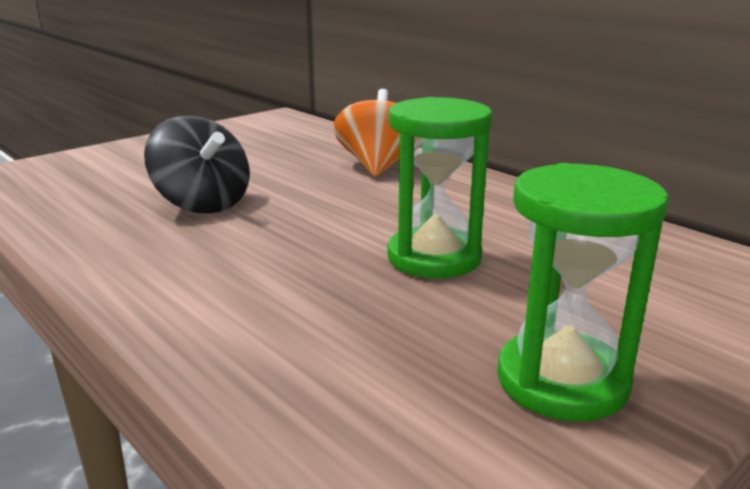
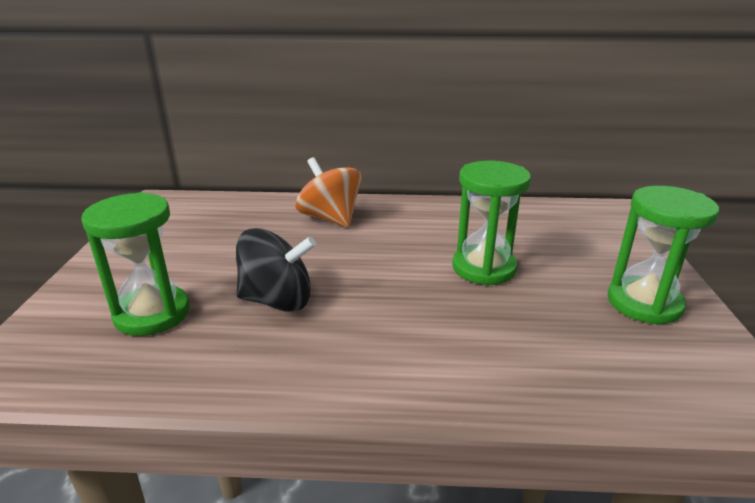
camera: 45 degrees left, 5 degrees up
none -> green hourglass [81,192,190,336]

